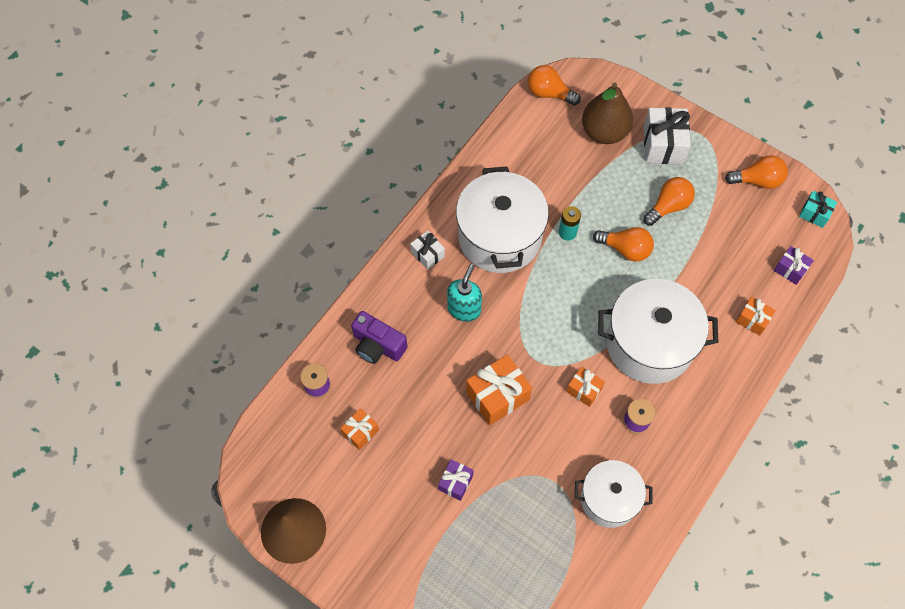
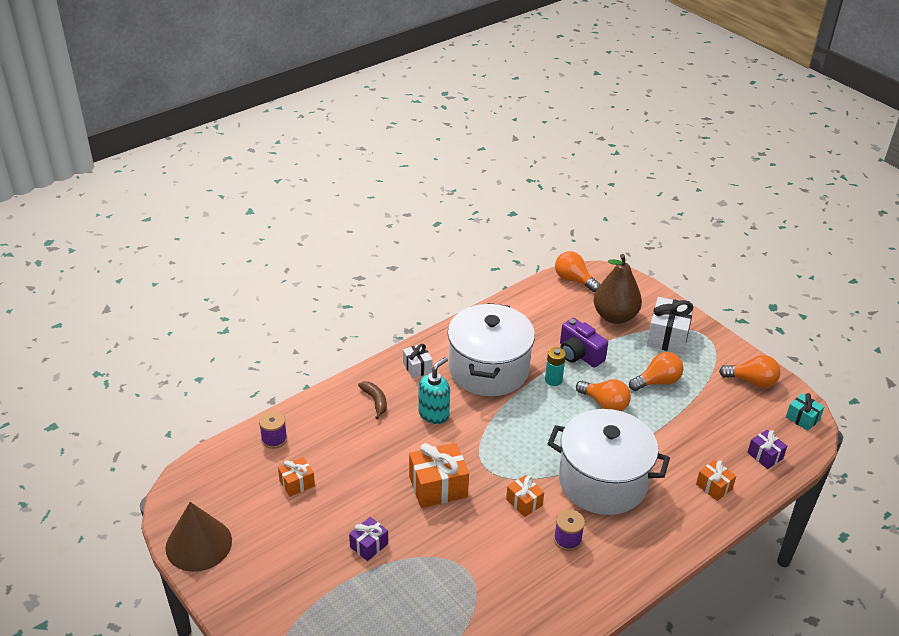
camera: 15 degrees right, 25 degrees down
purple camera [351,311,407,364] -> purple camera moved to [560,318,608,367]
white pot [575,460,652,528] -> none
none -> brown banana [358,381,387,419]

